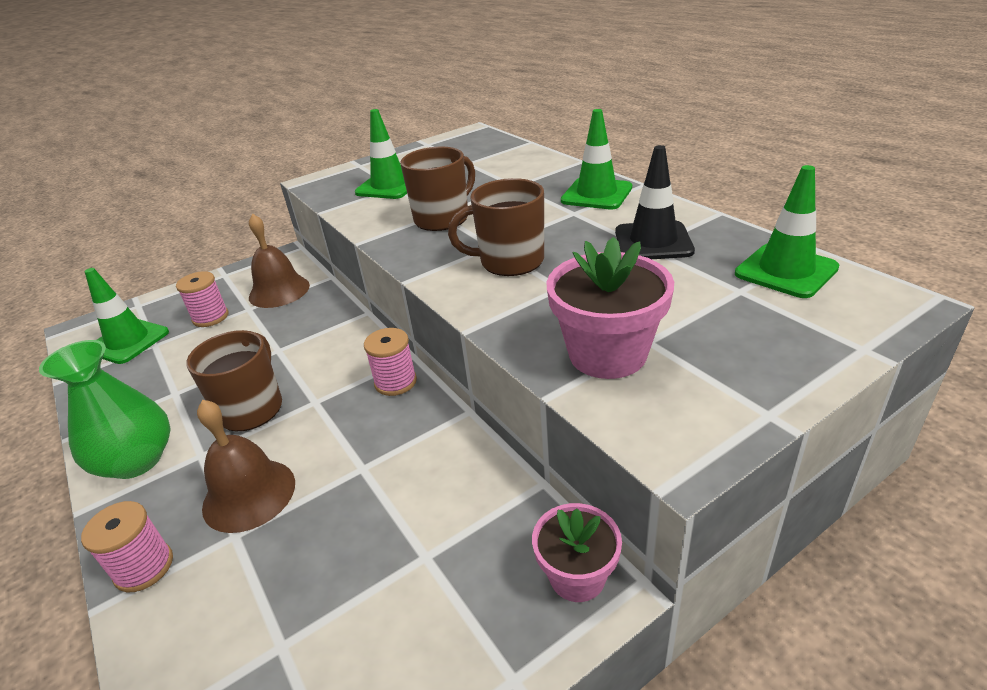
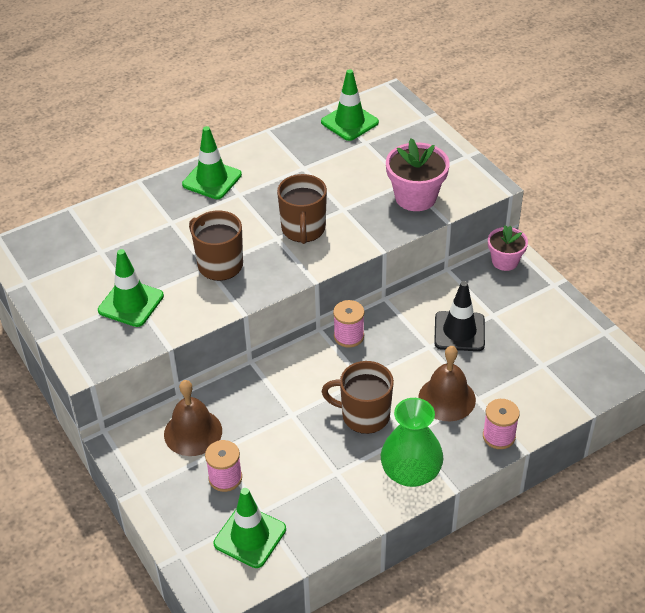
camera: 90 degrees left, 10 degrees up
black traffic cone [615,145,695,259] -> black traffic cone moved to [434,281,485,351]

